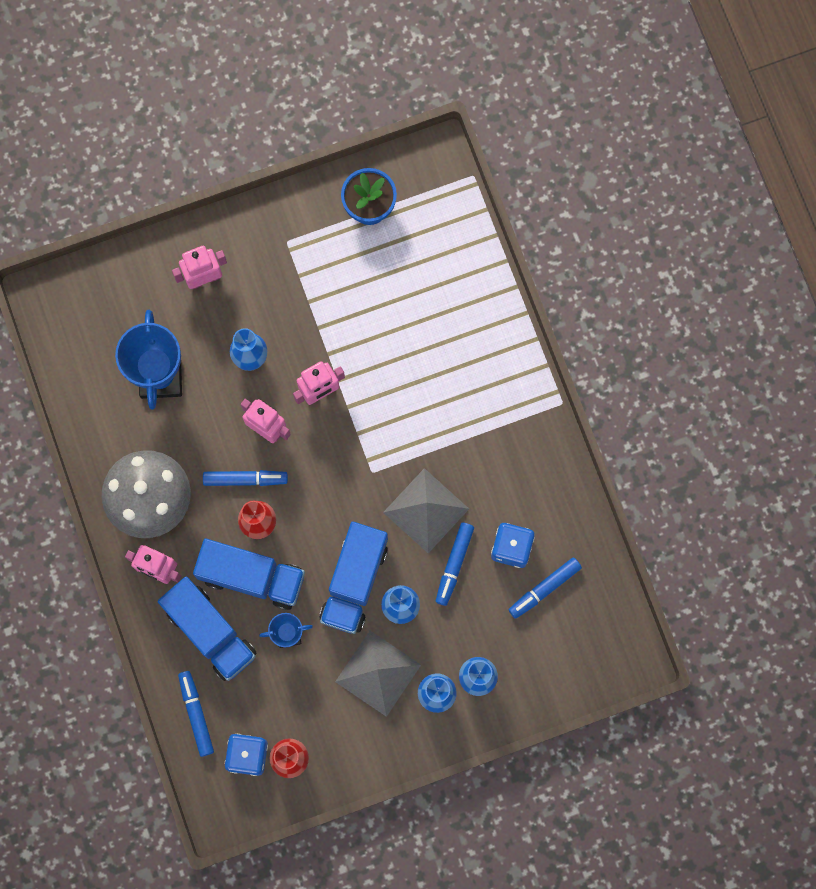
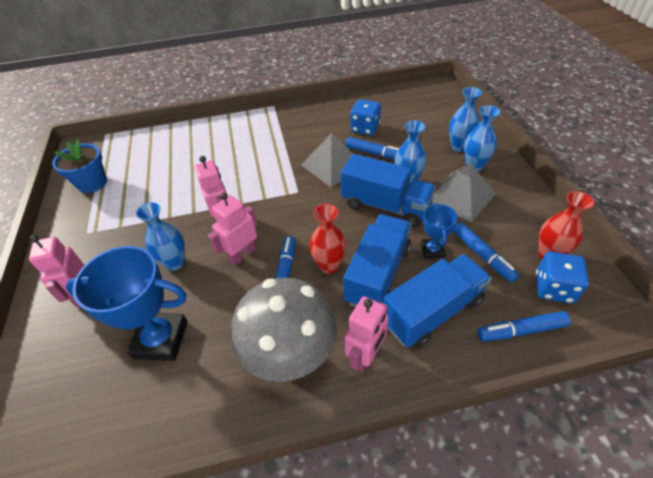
camera: 80 degrees left, 30 degrees down
blue marker [509,557,582,619] -> blue marker moved to [453,222,519,283]

